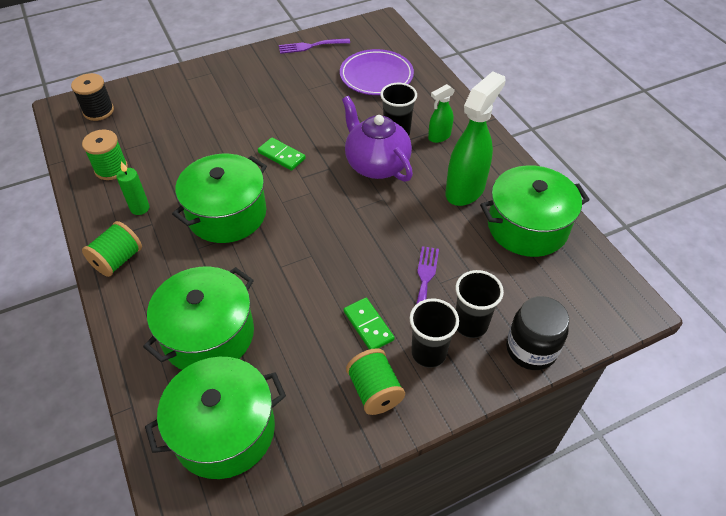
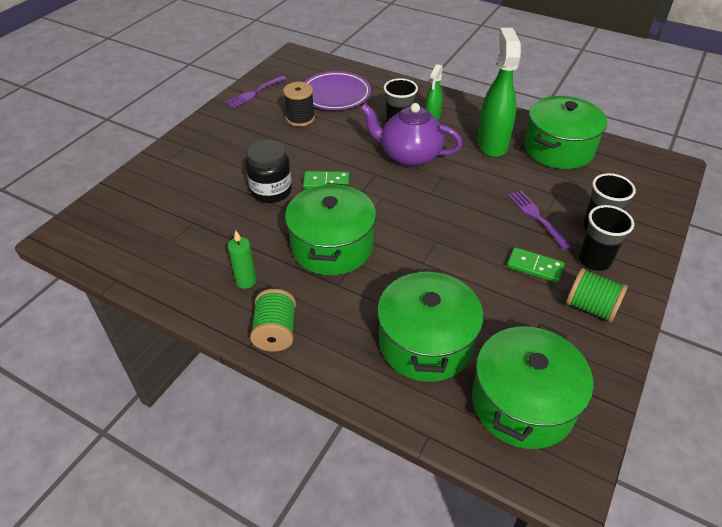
camera: 35 degrees left, 5 degrees down
black spool [71,73,114,121] -> black spool moved to [283,82,315,126]
green spool [82,130,128,180] -> none
black jar [506,296,569,370] -> black jar moved to [246,140,292,203]

